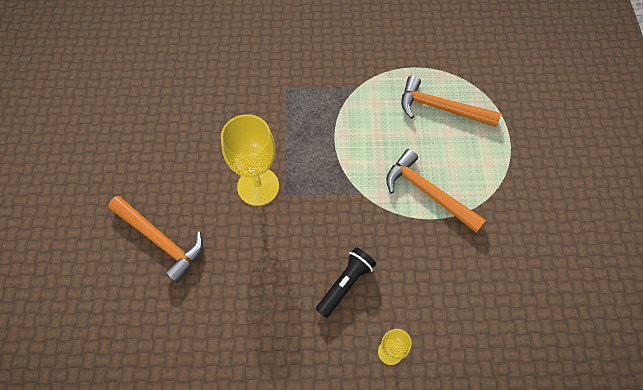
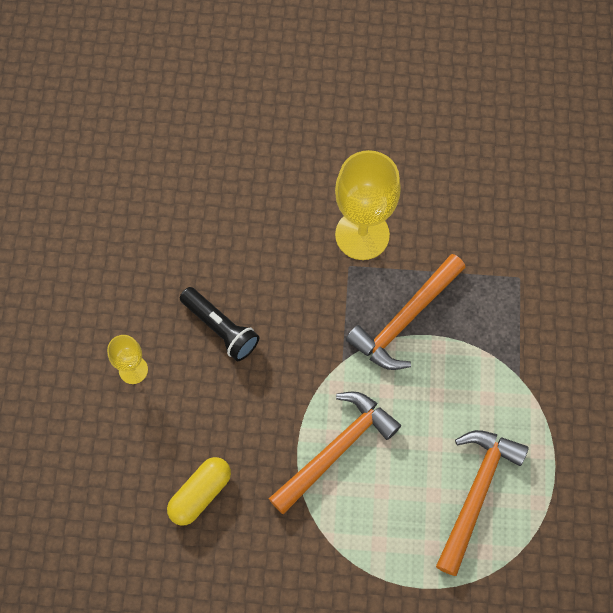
camera: 95 degrees right, 5 degrees up
orange hammer [108,196,203,283] -> orange hammer moved to [346,254,466,370]
none -> yellow capsule [167,457,231,526]

